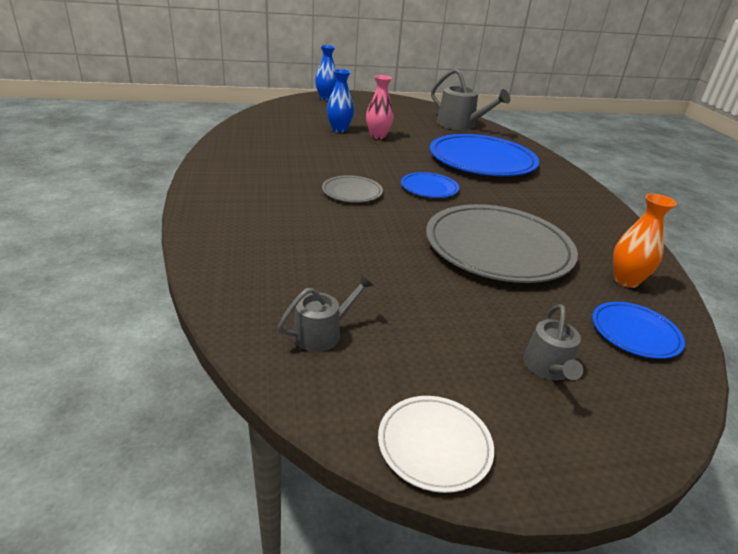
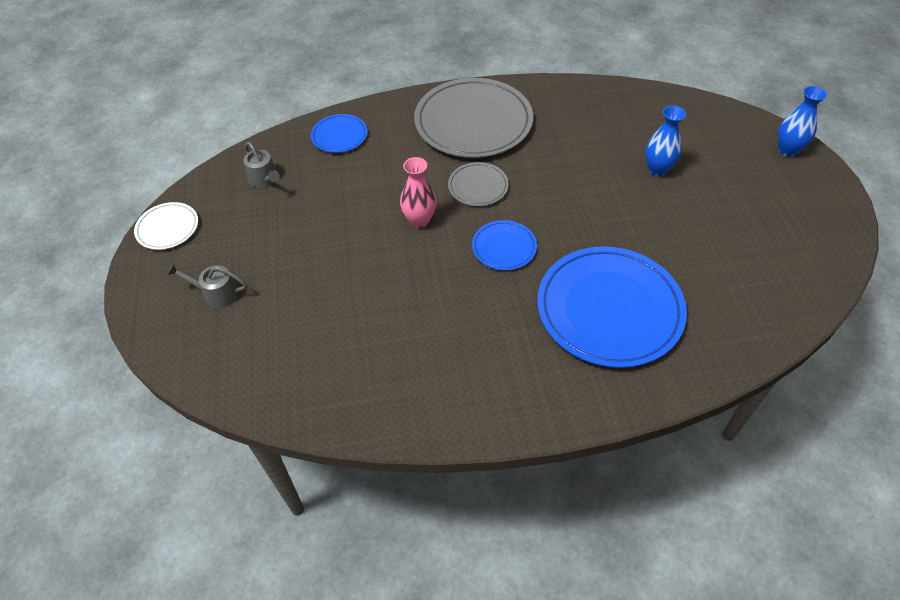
camera: 95 degrees right, 20 degrees up
pink vase [366,75,394,139] -> pink vase moved to [400,157,437,228]
grey plate [426,204,578,283] -> grey plate moved to [414,78,533,158]
grey watering can [431,68,510,130] -> none
blue plate [592,302,685,359] -> blue plate moved to [311,114,368,153]
orange vase [613,194,677,288] -> none

